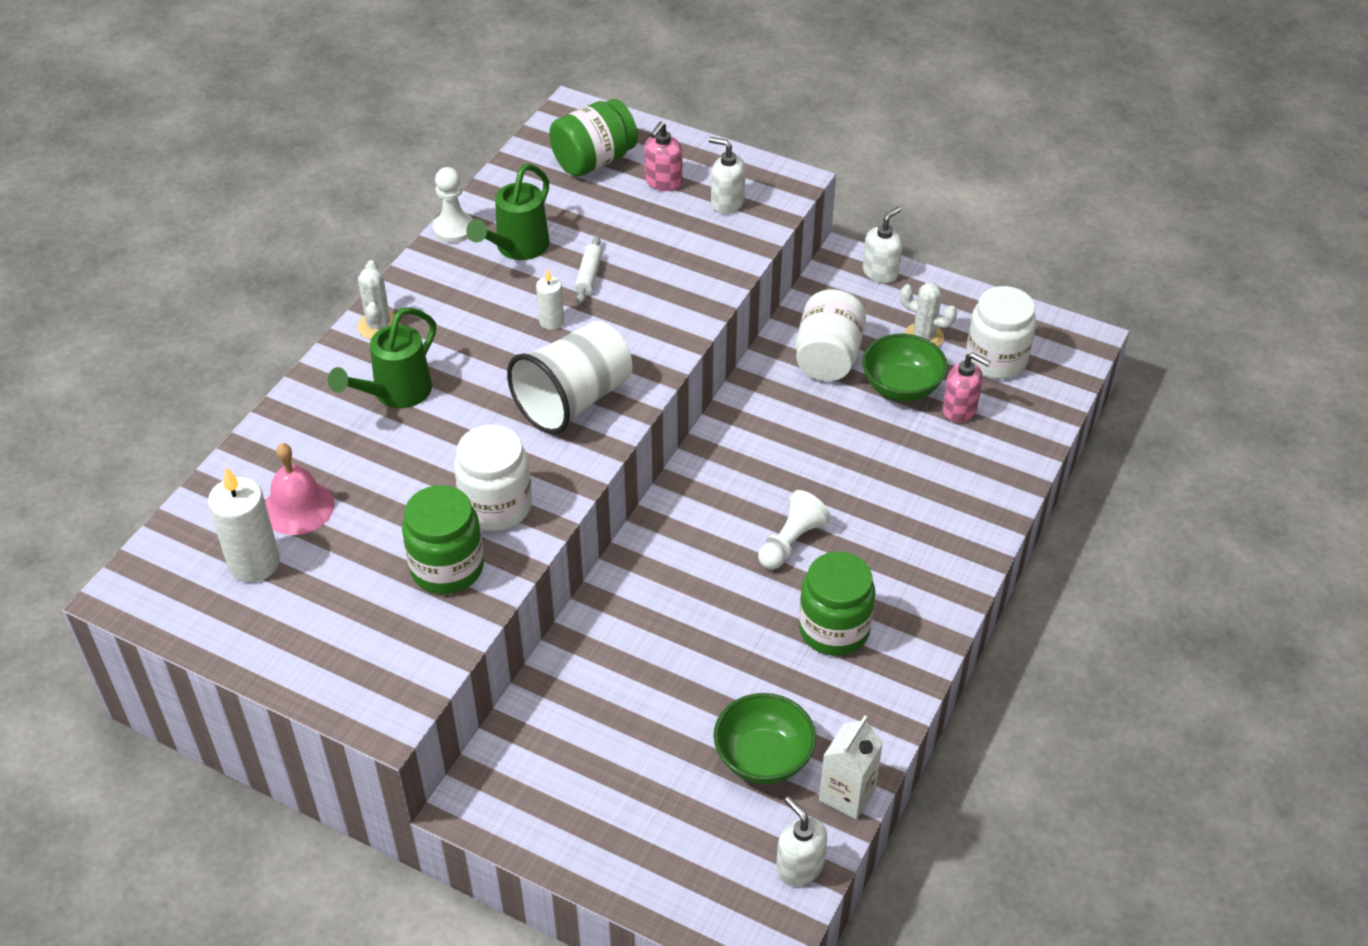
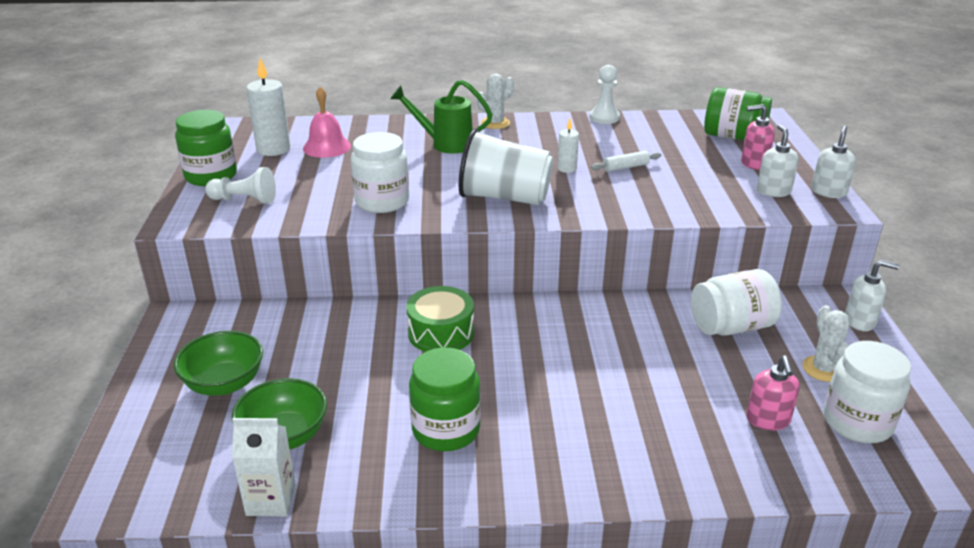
camera: 60 degrees right, 15 degrees down
green jar [402,485,484,594] -> green jar moved to [175,110,237,186]
green watering can [466,164,549,260] -> none
white pawn [758,490,830,569] -> white pawn moved to [205,167,276,204]
white soap dispenser [776,796,827,886] -> white soap dispenser moved to [811,126,856,198]
green bowl [862,334,948,402] -> green bowl moved to [174,331,263,396]
none -> green drum [406,286,474,352]

